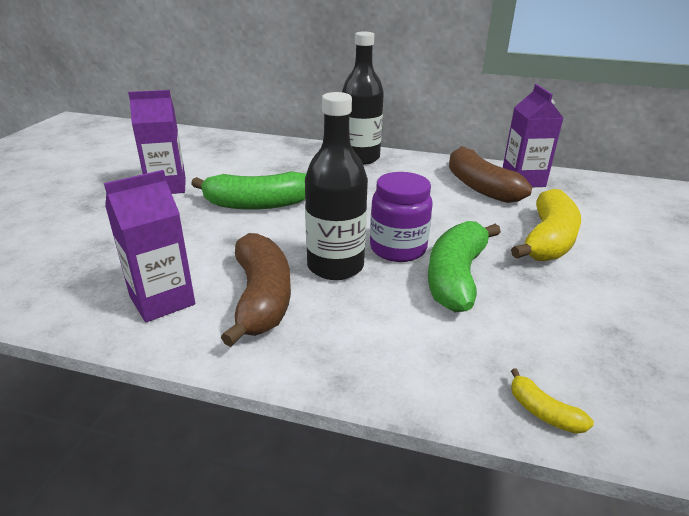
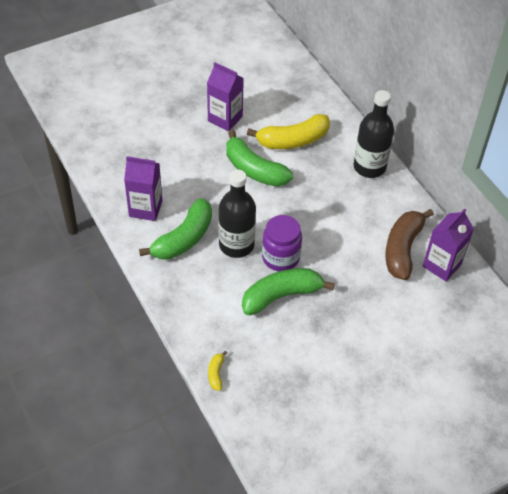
camera: 45 degrees right, 20 degrees up
brown banana [221,233,291,347] -> green banana [139,198,212,260]
yellow banana [511,189,581,261] -> yellow banana moved to [247,114,330,149]

